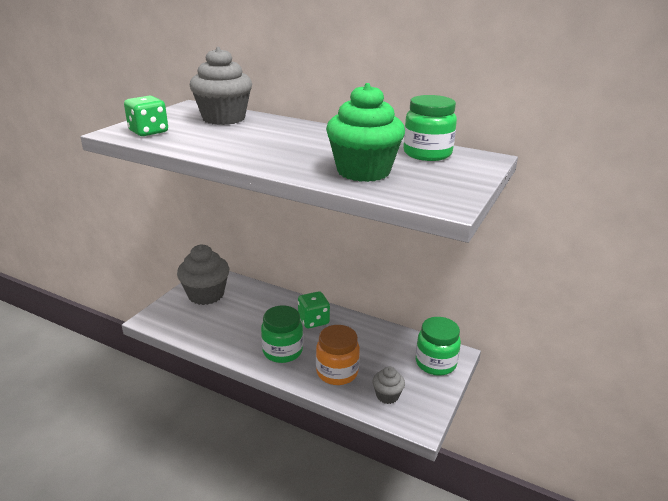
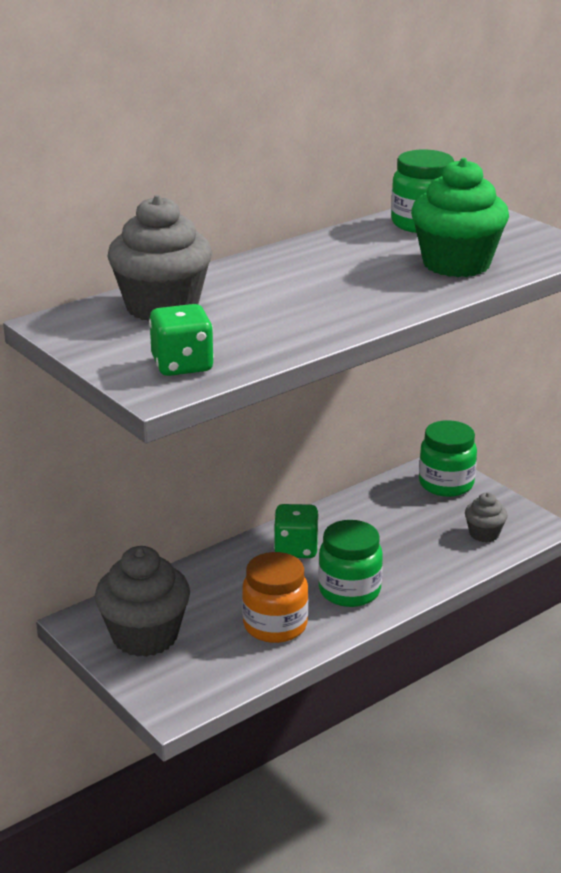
camera: 65 degrees left, 0 degrees up
orange jar [316,325,360,385] -> orange jar moved to [242,552,308,643]

